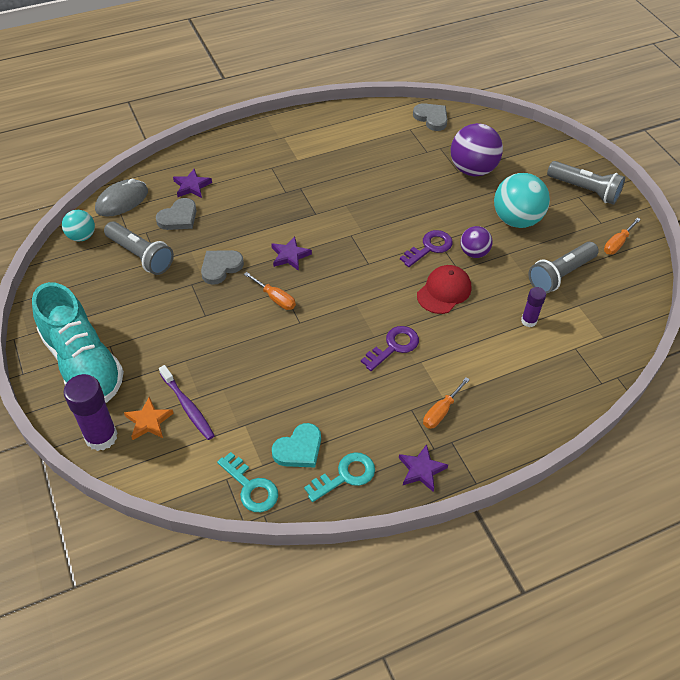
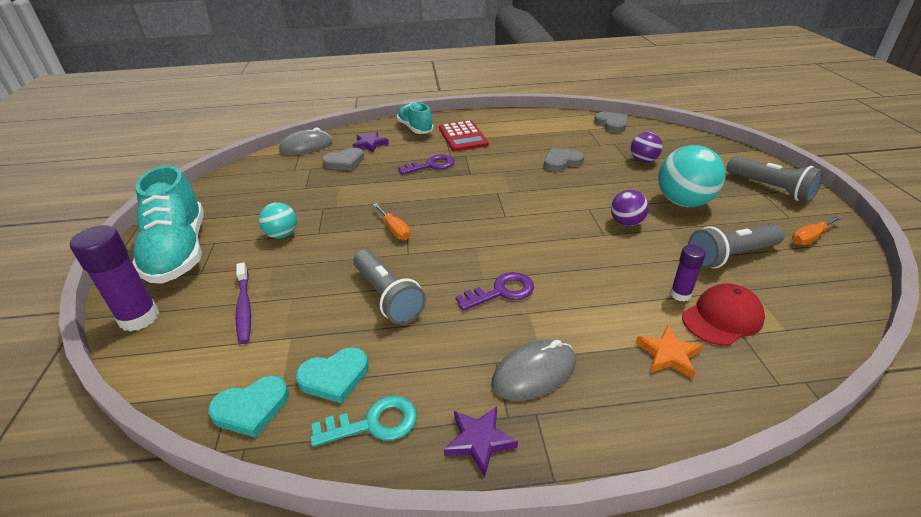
camera: 20 degrees right, 15 degrees down
turquoise ball [62,210,95,242] -> turquoise ball moved to [259,202,297,239]
grey flashlight [104,221,174,275] -> grey flashlight moved to [353,250,426,324]
orange star [124,397,174,440] -> orange star moved to [636,325,703,379]
grey heart [201,250,244,285] -> grey heart moved to [544,148,584,172]
turquoise key [217,452,278,512] -> turquoise heart [208,376,289,438]
purple star [271,237,312,271] -> none
purple key [400,230,453,267] -> purple key moved to [398,154,455,175]
red cap [417,265,471,314] -> red cap moved to [682,283,765,345]
orange screwdriver [423,377,470,429] -> grey mouse [492,339,576,401]
purple ball [451,123,503,176] -> purple ball [631,132,663,163], size x0.57
none -> turquoise shoe [397,102,434,134]
none -> red calculator [439,120,489,151]

